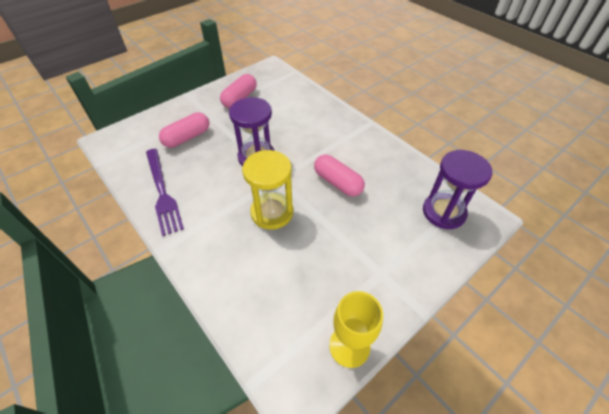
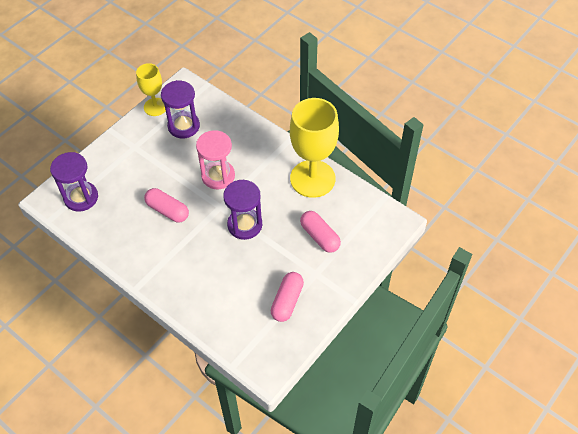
camera: 170 degrees right, 5 degrees up
purple fork [146,149,184,236] -> yellow goblet [290,98,339,198]
pink capsule [159,112,209,148] -> pink capsule turned 75 degrees counterclockwise [300,211,341,253]
yellow hourglass [242,150,293,230] -> pink hourglass [196,130,235,189]
none -> purple hourglass [161,80,200,138]

